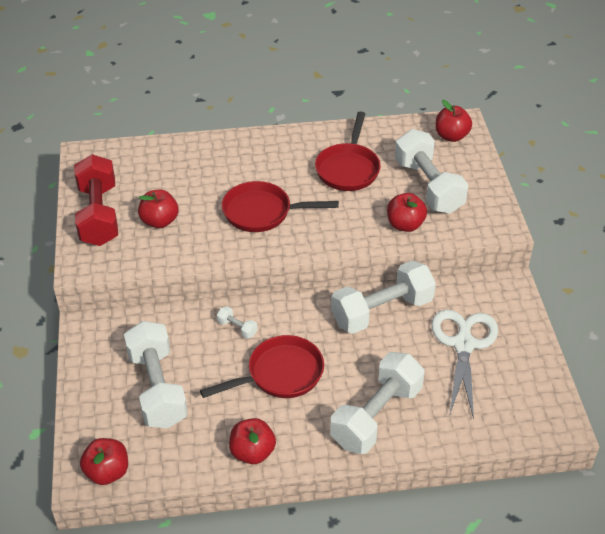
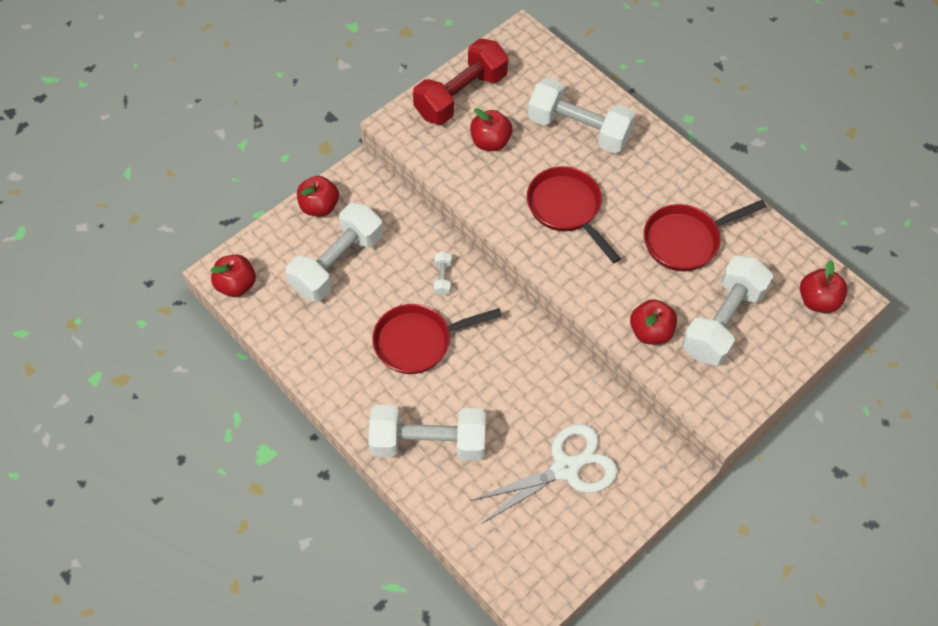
camera: 55 degrees right, 15 degrees up
red pan [200,335,324,398] -> red pan turned 135 degrees clockwise [372,304,502,374]
red apple [229,418,276,464] -> red apple moved to [297,176,339,216]
white dumbbell [331,260,436,334] -> white dumbbell moved to [528,77,636,154]

